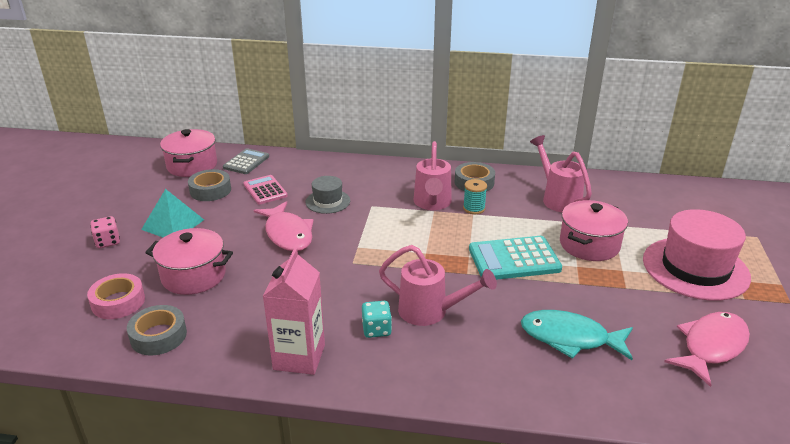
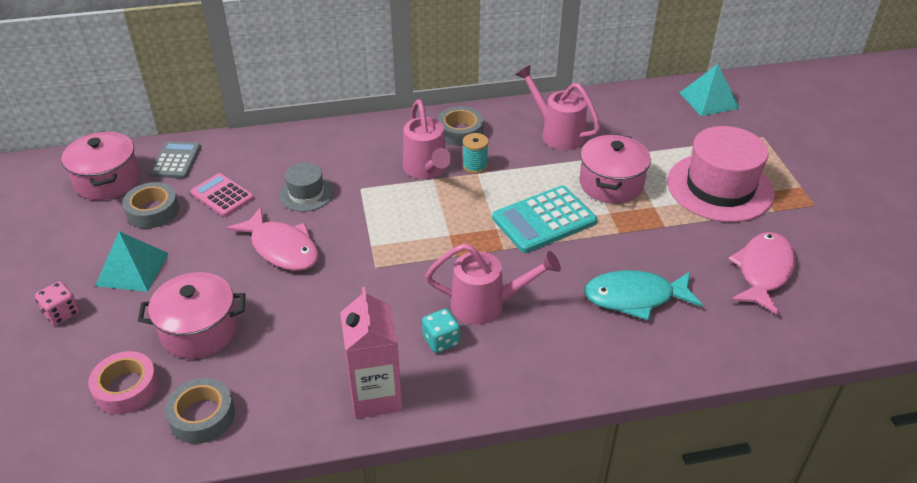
camera: 20 degrees left, 10 degrees up
none -> turquoise pyramid [679,64,740,116]

